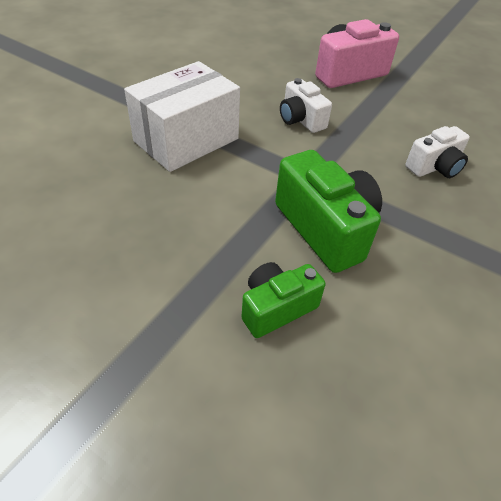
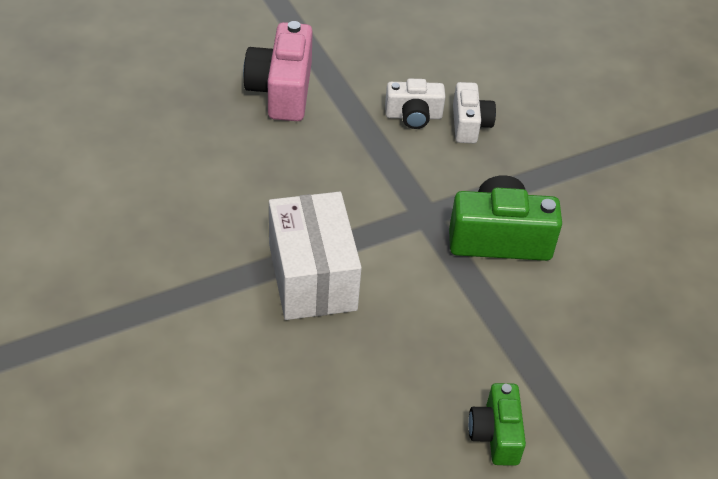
camera: 60 degrees left, 0 degrees up
green camera [242,262,325,338] -> green camera moved to [468,383,526,466]
white camera [280,78,332,133] -> white camera moved to [385,79,445,129]

